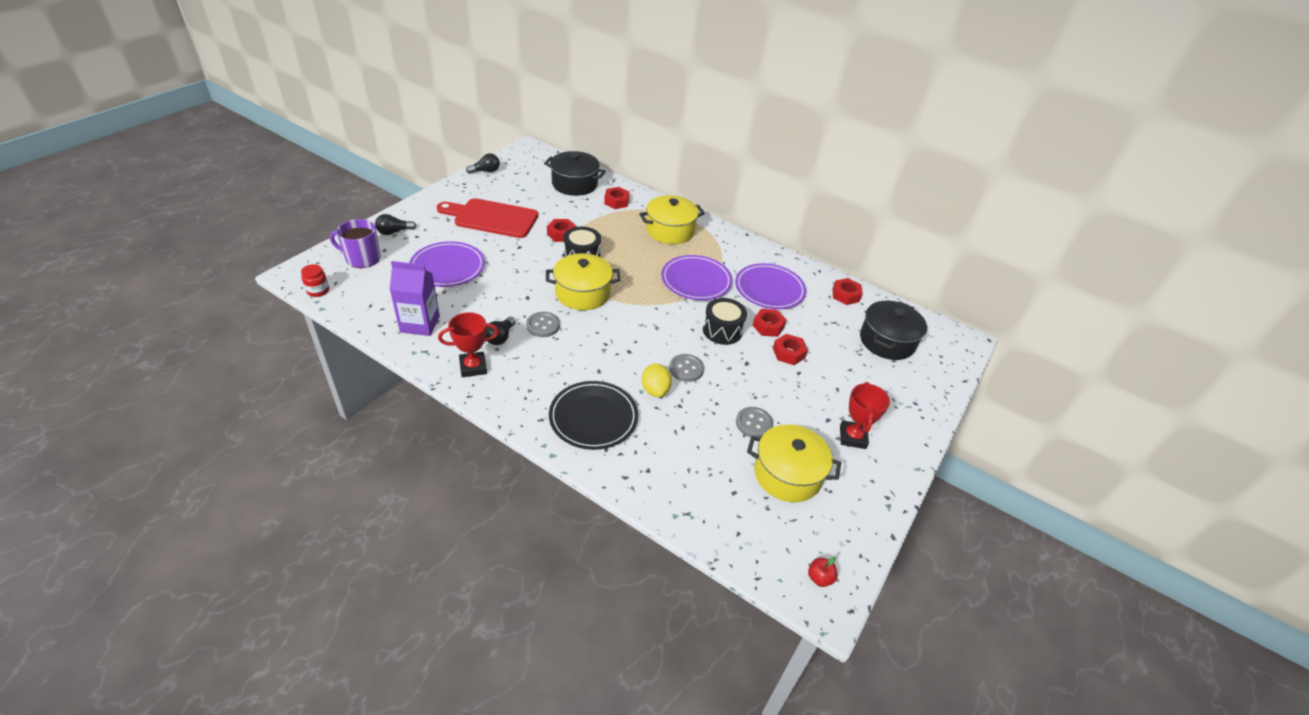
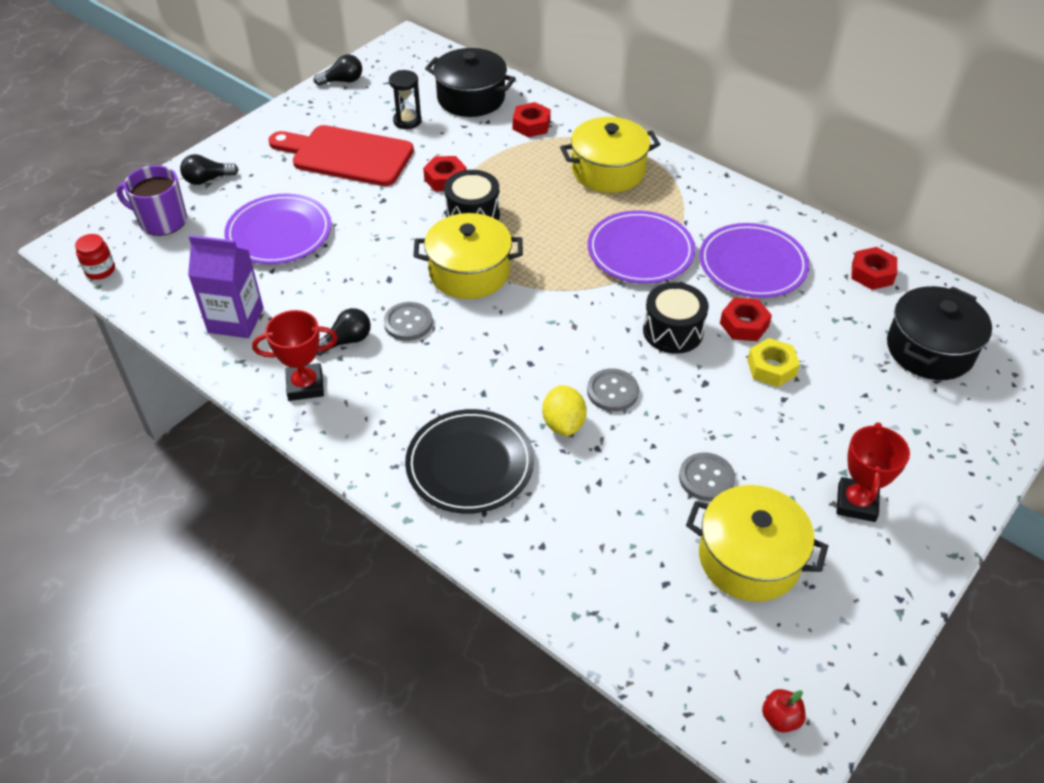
camera: 10 degrees right, 5 degrees up
black light bulb [485,316,516,345] -> black light bulb turned 150 degrees counterclockwise [316,308,371,356]
red nut [773,334,808,365] -> yellow nut [747,338,800,387]
none -> black hourglass [389,70,422,129]

